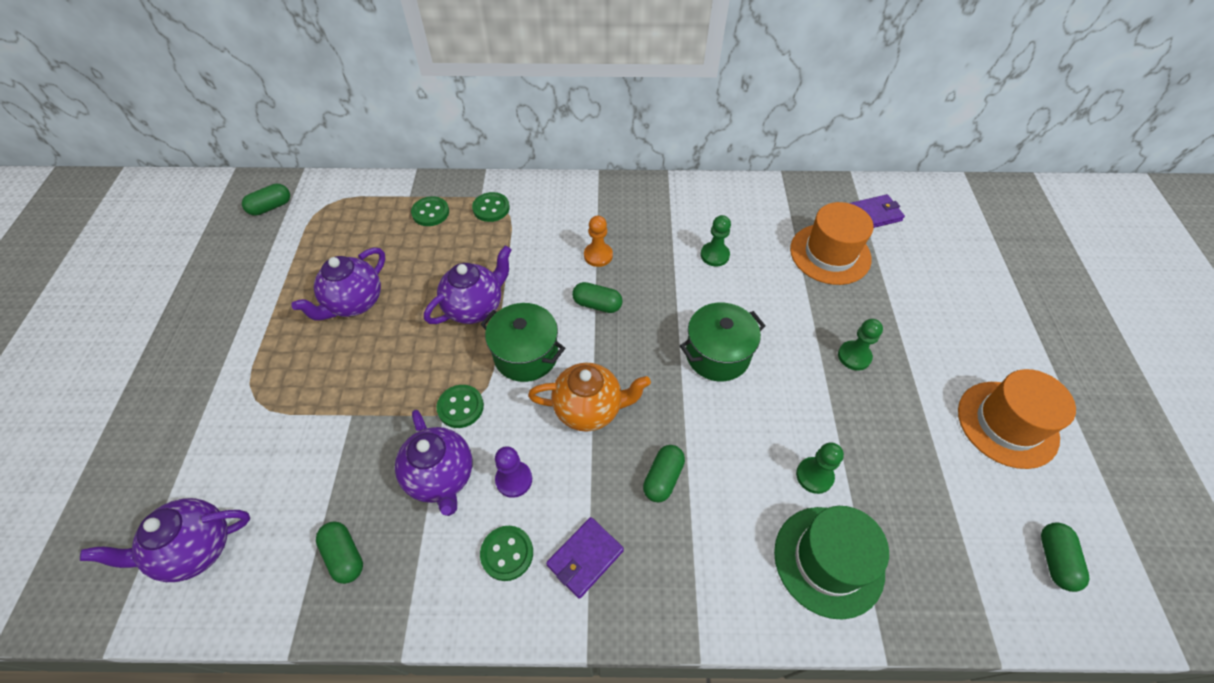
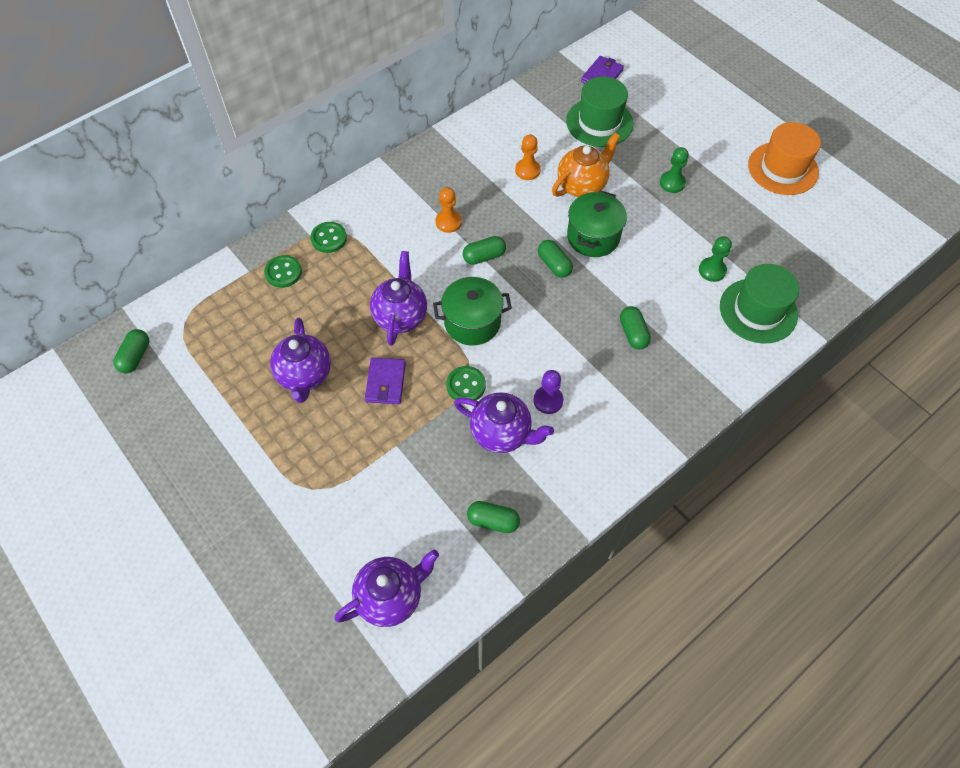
camera: 40 degrees left, 5 degrees up
purple teapot [80,498,250,582] -> purple teapot turned 150 degrees counterclockwise [335,550,439,627]
green button [480,526,533,581] -> none
orange teapot [528,362,651,432] -> orange teapot moved to [552,133,620,197]
purple wallet [546,517,624,599] -> purple wallet moved to [365,358,406,404]
green pawn [701,215,731,267] -> orange pawn [515,134,541,180]
orange hat [790,202,873,285] -> green hat [566,76,633,147]
green capsule [1041,522,1090,592] -> green capsule moved to [538,240,573,278]

